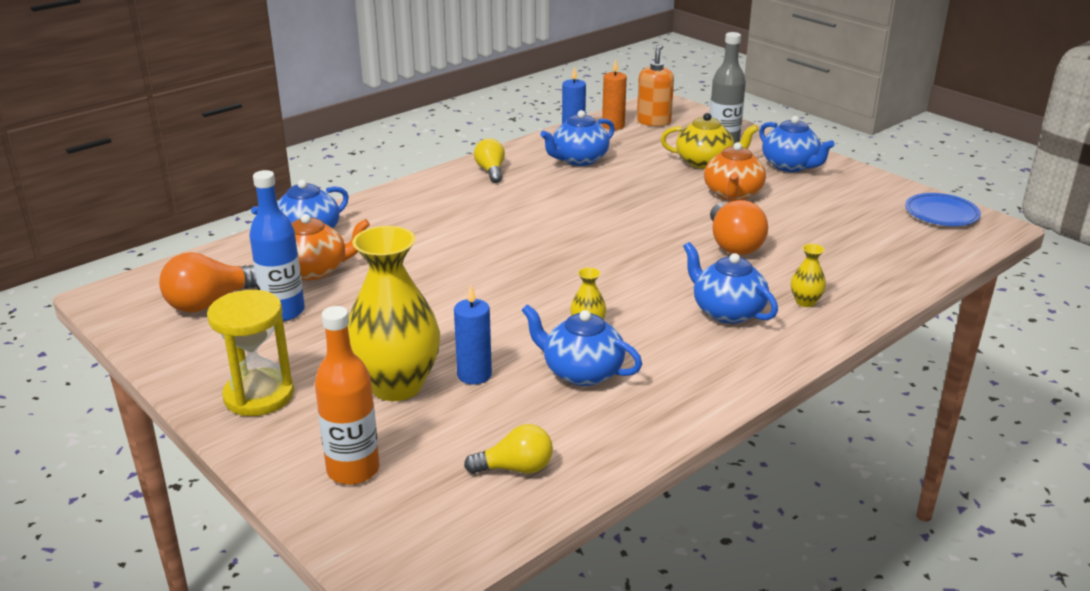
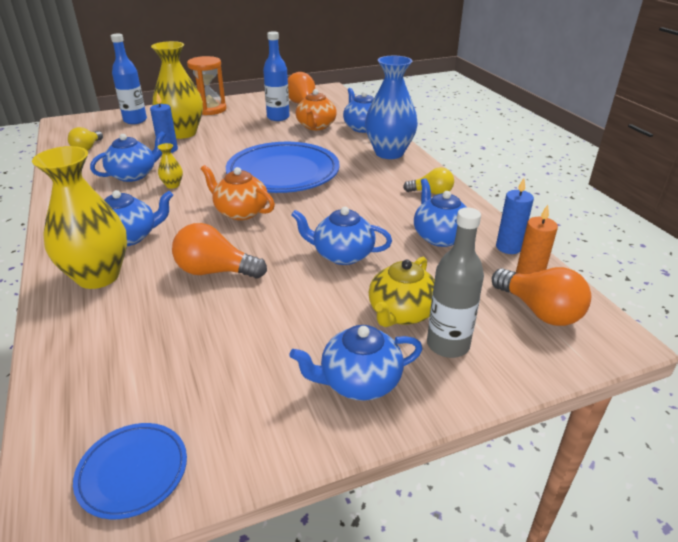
camera: 110 degrees right, 5 degrees up
yellow hourglass [207,290,294,416] -> orange hourglass [187,56,226,115]
orange bottle [315,306,379,485] -> blue bottle [111,34,147,124]
orange soap dispenser [637,44,674,126] -> orange light bulb [492,267,591,326]
orange teapot [704,142,766,201] -> orange teapot moved to [201,165,275,220]
yellow vase [791,244,826,307] -> yellow vase [32,146,127,289], size x2.41
none -> blue plate [226,142,340,193]
none -> blue teapot [291,207,392,265]
none -> blue vase [365,56,418,159]

